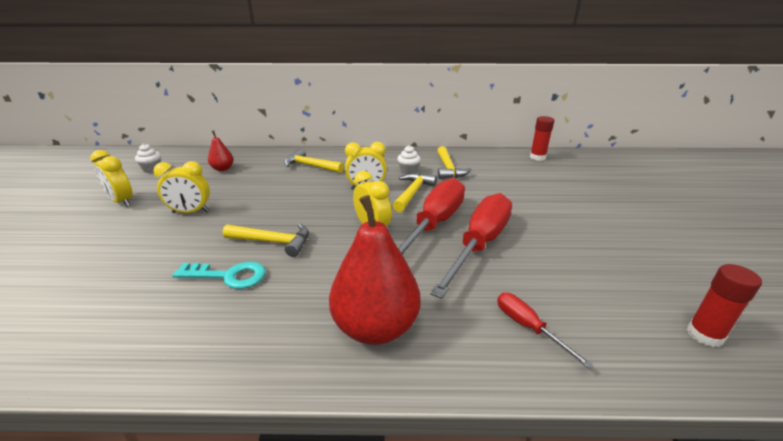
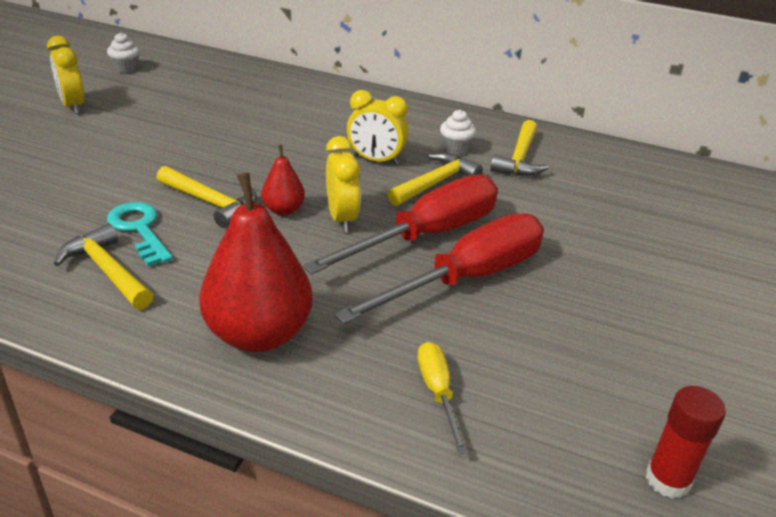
camera: 20 degrees right, 5 degrees up
yellow clock [153,161,210,213] -> none
turquoise key [172,262,265,289] -> turquoise key turned 150 degrees counterclockwise [107,202,173,266]
red pear [208,130,233,171] -> red pear moved to [261,145,305,215]
yellow hammer [284,149,344,173] -> yellow hammer moved to [53,224,153,310]
red screwdriver [497,293,593,368] -> yellow screwdriver [417,342,468,454]
red glue stick [530,116,554,161] -> none

